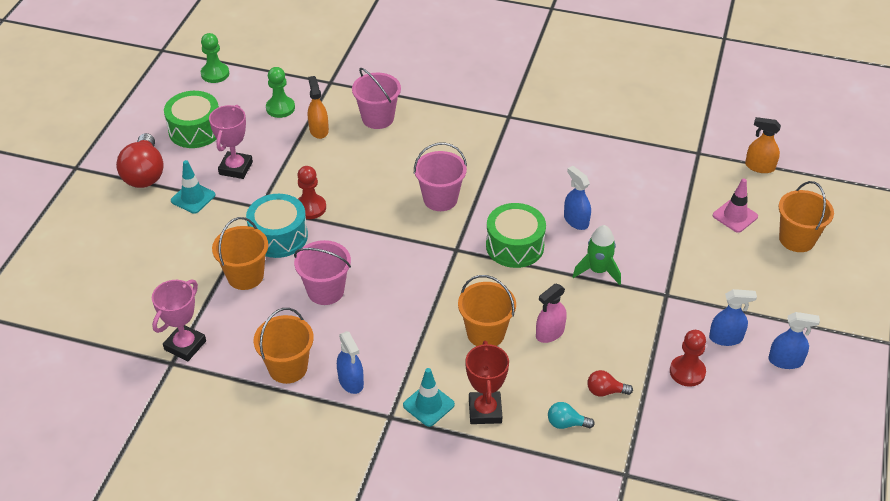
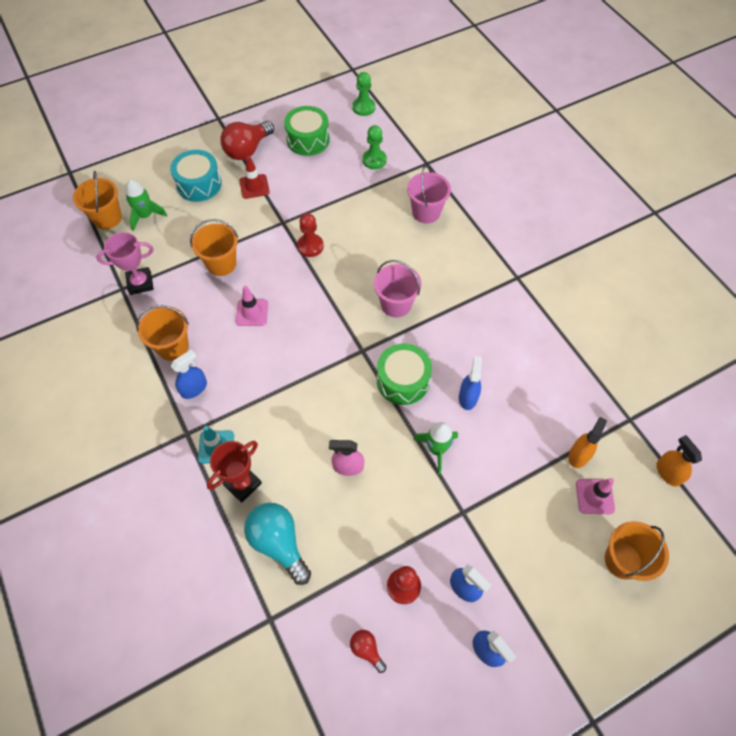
camera: 45 degrees right, 15 degrees up
turquoise traffic cone [171,160,215,214] -> red traffic cone [239,156,270,199]
pink trophy [209,105,253,179] -> none
turquoise drum [246,194,308,258] -> turquoise drum moved to [170,150,222,202]
pink bucket [294,240,351,305] -> pink traffic cone [236,286,268,326]
orange spray bottle [308,76,329,139] -> orange spray bottle moved to [569,417,607,468]
blue spray bottle [337,331,364,394] -> blue spray bottle turned 150 degrees counterclockwise [171,349,207,399]
orange bucket [458,275,516,346] -> orange bucket moved to [73,171,122,229]
turquoise light bulb [548,402,595,429] -> turquoise light bulb [244,503,311,585], size x2.03
red light bulb [587,370,633,397] -> red light bulb moved to [350,630,386,673]
none -> green rocket [126,180,167,231]

